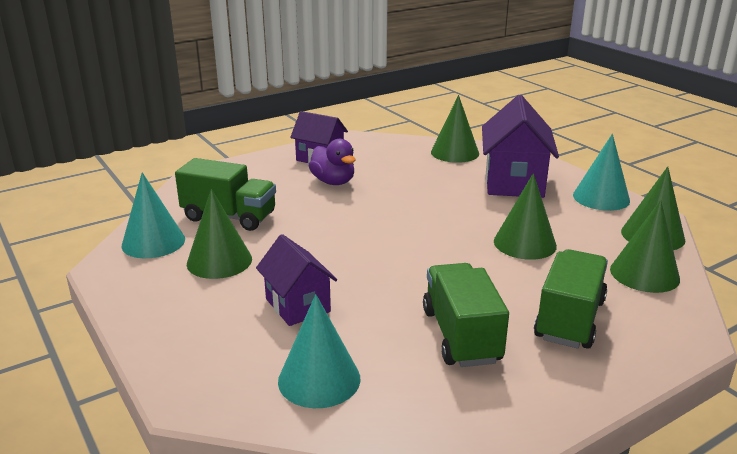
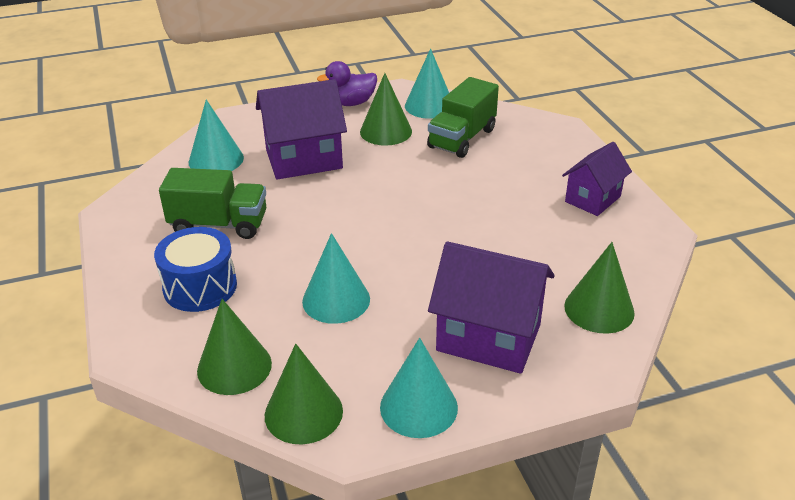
camera: 105 degrees right, 10 degrees up
purple house [256,234,337,326] -> purple house [256,79,347,180], size x1.60
purple duck [309,139,355,185] -> purple duck moved to [317,61,377,106]
green cone [494,173,557,260] -> turquoise cone [302,233,370,324]
green truck [534,249,608,349] -> blue drum [154,227,237,312]

